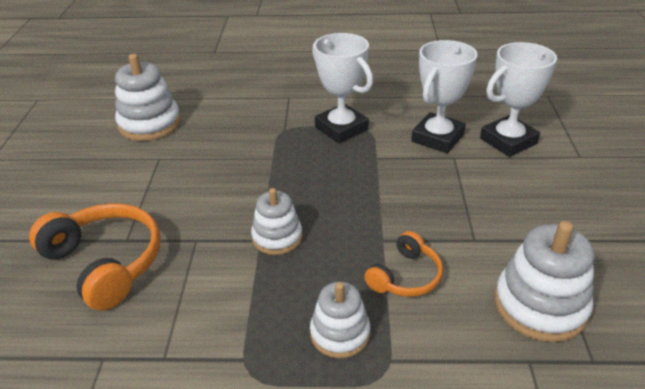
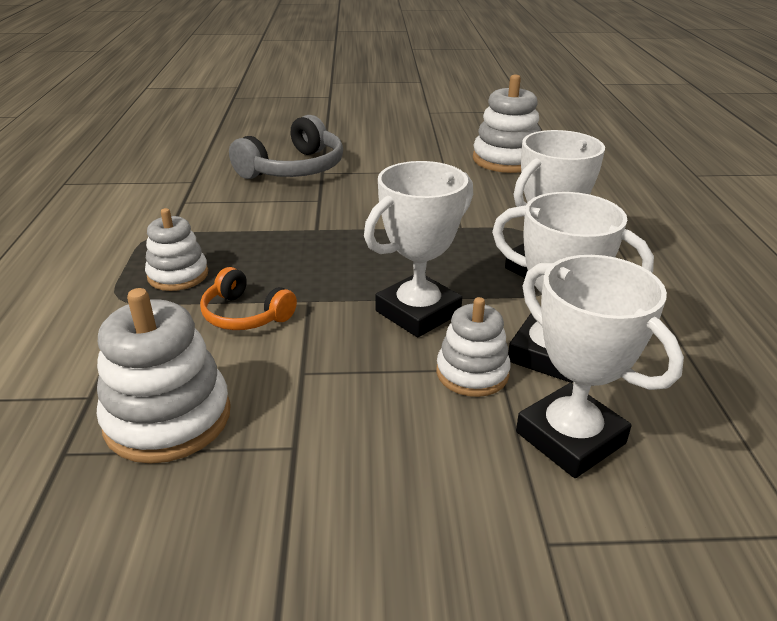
camera: 85 degrees right, 5 degrees down
orange headphones [29,203,161,311] -> grey headphones [229,115,343,179]
white stacking toy [251,188,303,255] -> white stacking toy moved to [436,297,511,397]
none -> white trophy [364,161,473,337]

